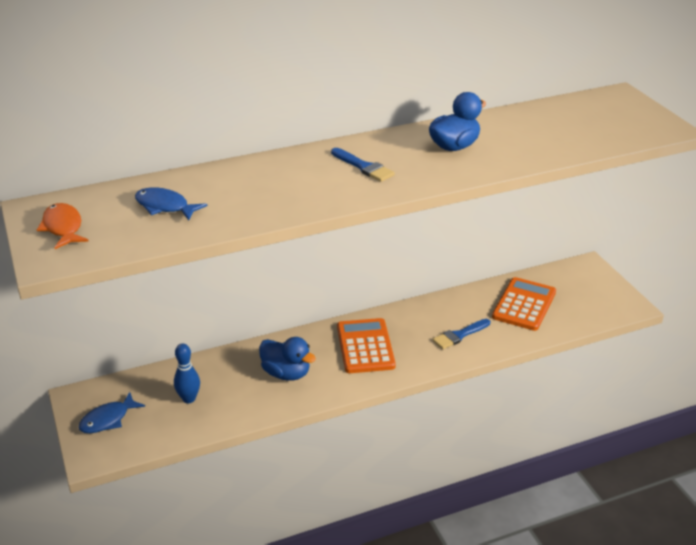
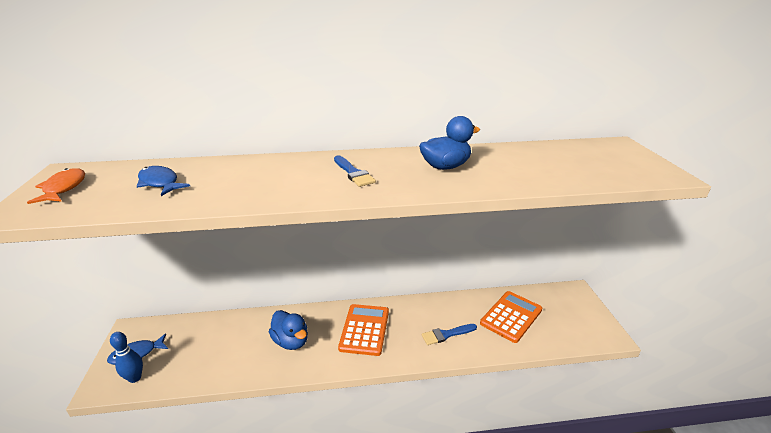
camera: 15 degrees right, 5 degrees down
blue bowling pin [174,344,200,403] -> blue bowling pin moved to [110,332,143,383]

